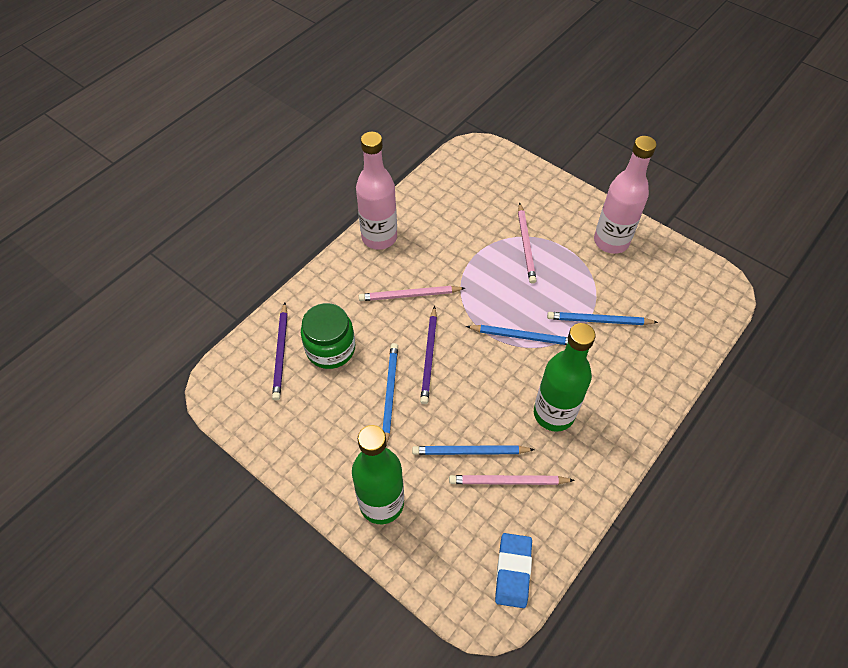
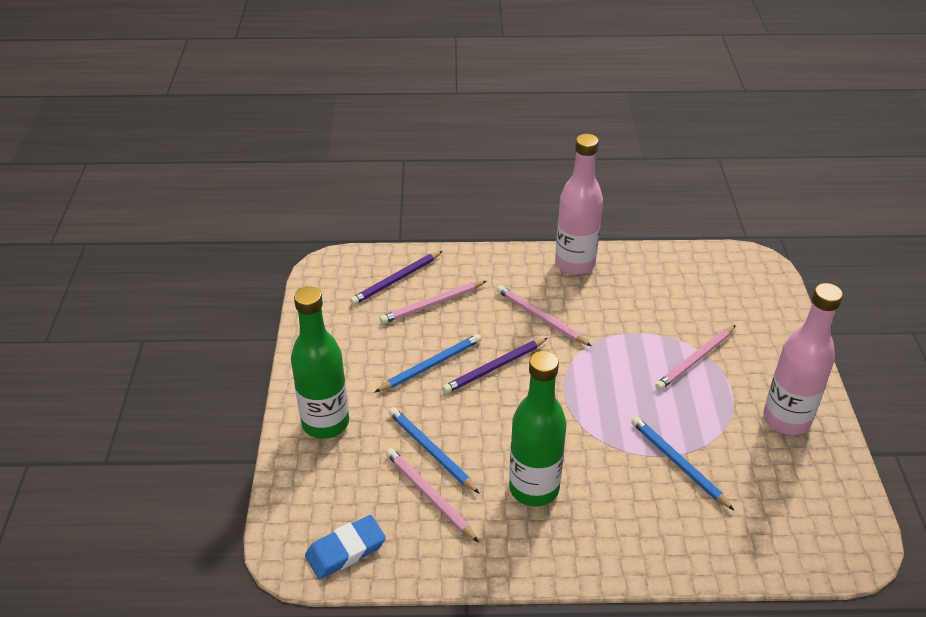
camera: 50 degrees right, 15 degrees down
green jar [301,303,355,369] -> pink pencil [380,281,486,324]
blue pencil [466,325,568,345] -> none

